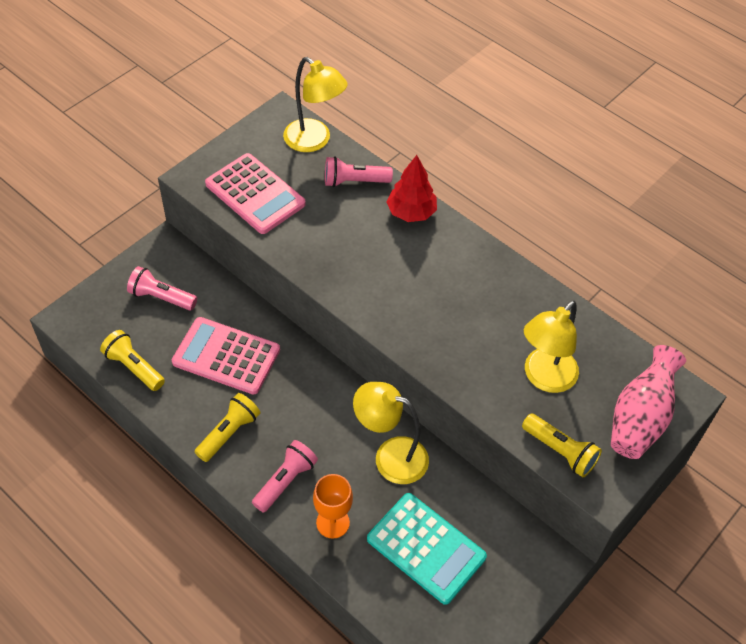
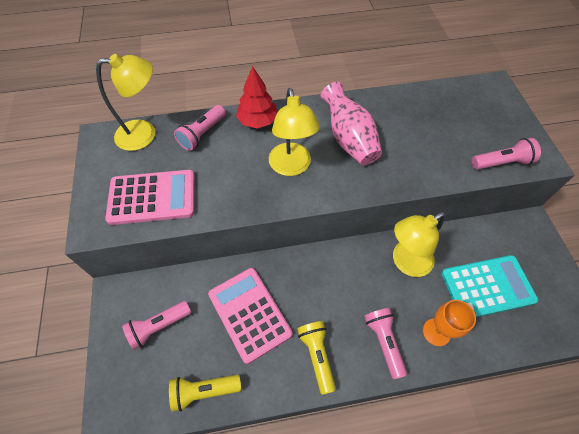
camera: 50 degrees left, 5 degrees up
pink calculator [172,317,280,395] -> pink calculator turned 90 degrees clockwise [208,268,292,364]
yellow flashlight [522,413,602,477] -> pink flashlight [472,138,541,170]
yellow lamp [524,300,579,393] -> yellow lamp moved to [269,88,320,176]
pink vase [611,345,686,459] -> pink vase moved to [320,82,382,166]

